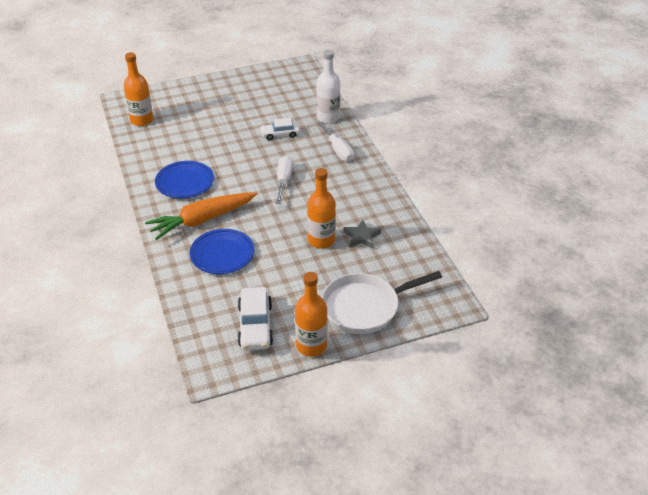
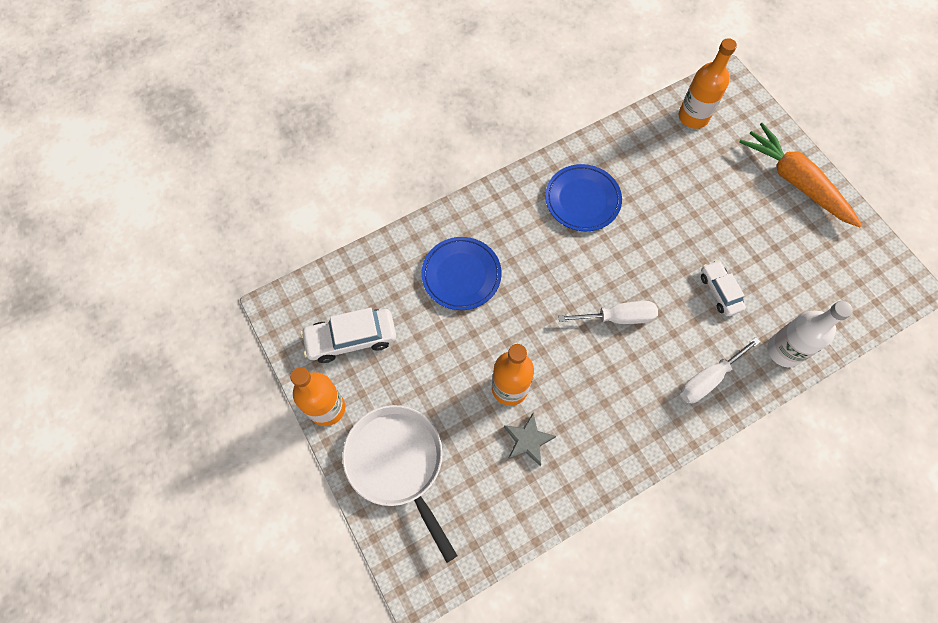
camera: 80 degrees right, 25 degrees up
orange carrot [145,192,257,240] -> orange carrot moved to [739,123,862,227]

